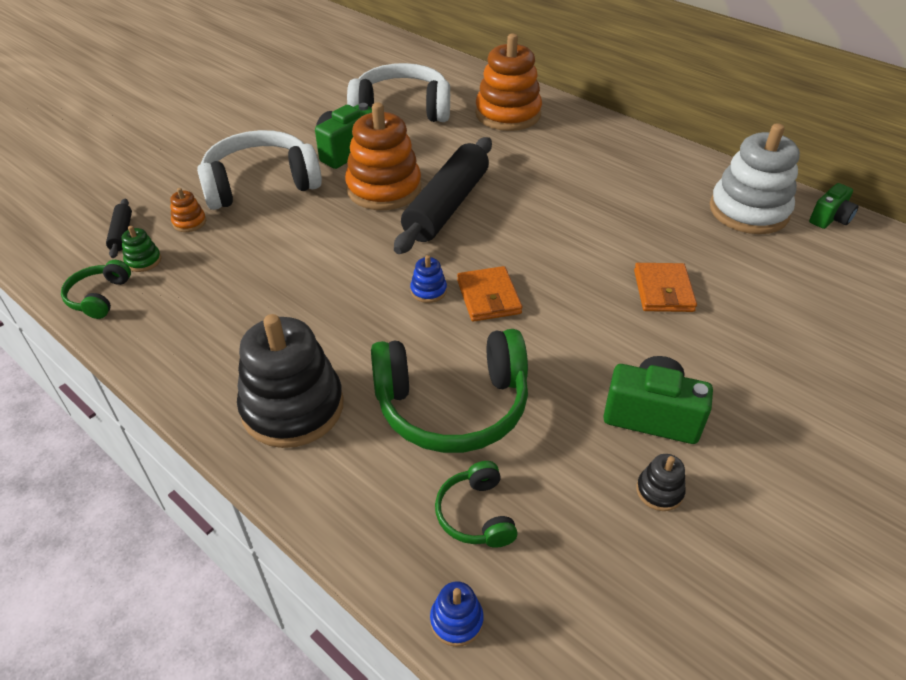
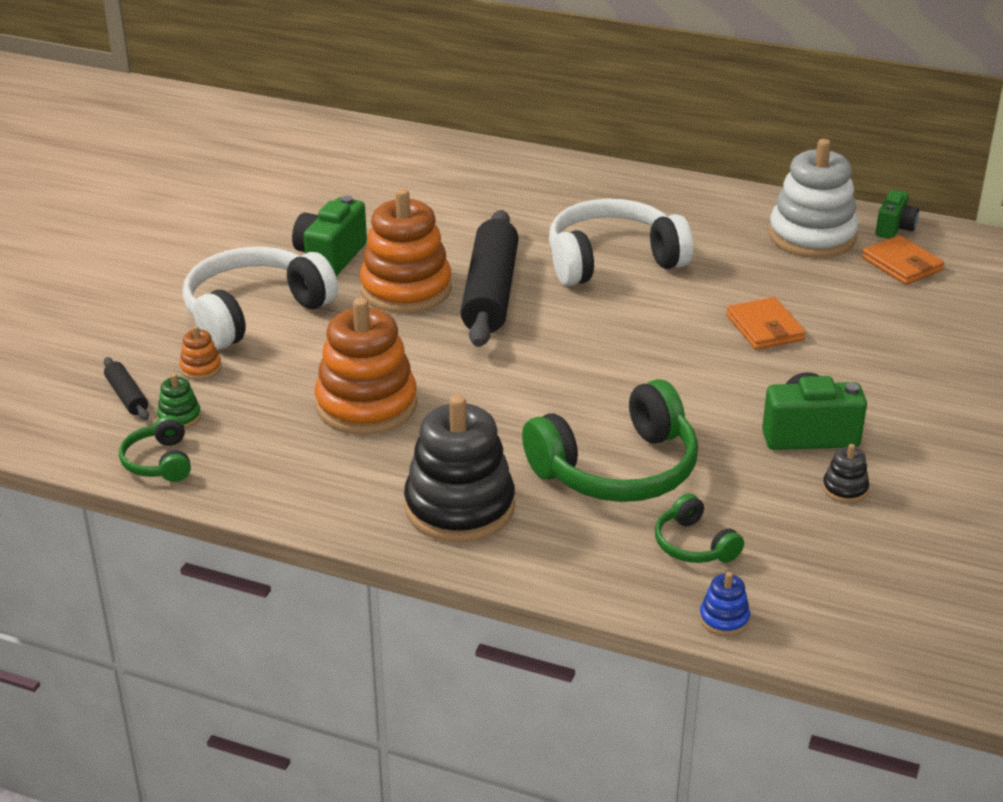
camera: 20 degrees left, 10 degrees down
white headphones [347,63,450,122] -> white headphones moved to [549,199,693,286]
blue stacking toy [410,255,447,303] -> none
orange wallet [457,266,522,322] -> orange wallet moved to [862,235,944,285]
orange stacking toy [475,33,542,131] -> orange stacking toy moved to [315,298,417,435]

